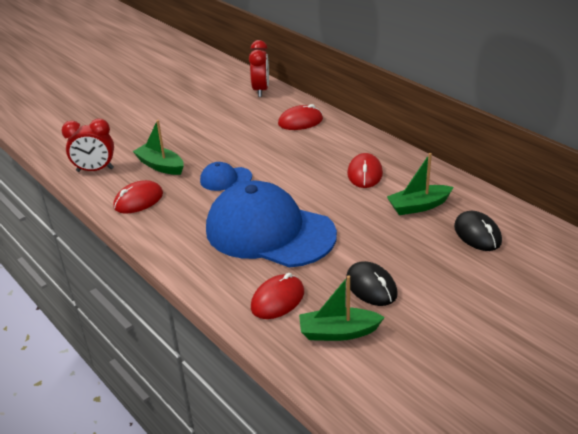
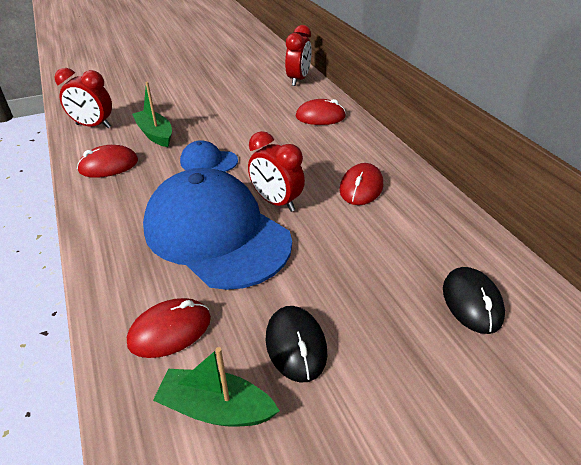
camera: 15 degrees right, 5 degrees up
green boat [387,153,454,215] -> none
none -> red clock [248,131,305,212]

